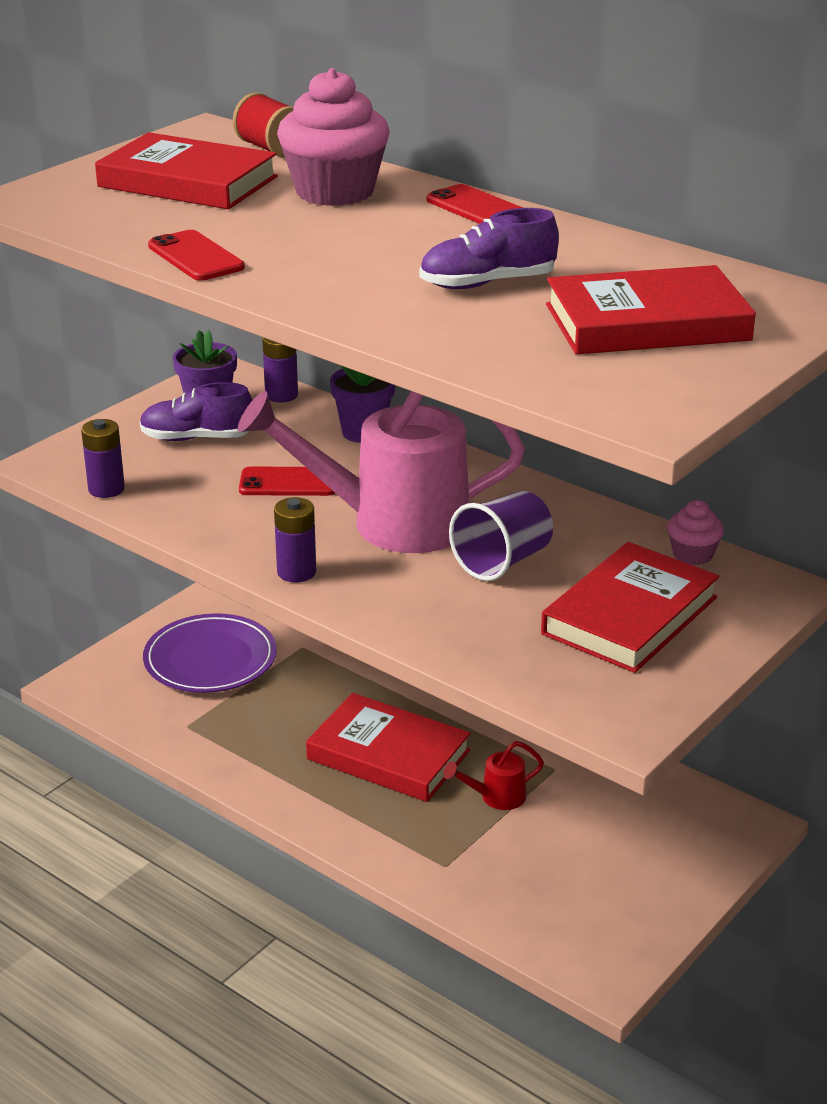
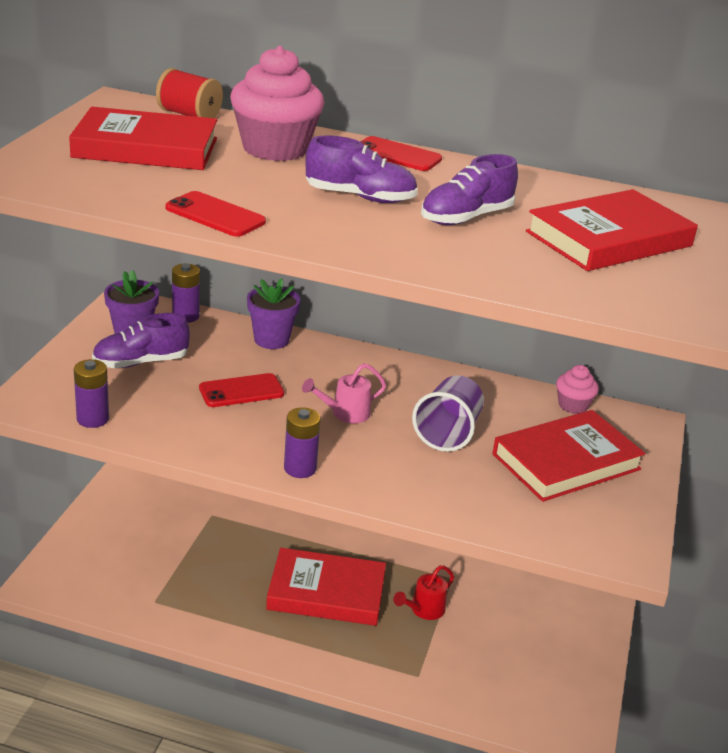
camera: 25 degrees left, 0 degrees up
purple plate [143,613,277,693] -> none
pink watering can [238,391,525,553] -> pink watering can [302,363,386,423], size x0.40
red book [541,542,720,673] -> red book turned 45 degrees clockwise [492,410,645,502]
none -> purple shoe [305,135,418,203]

